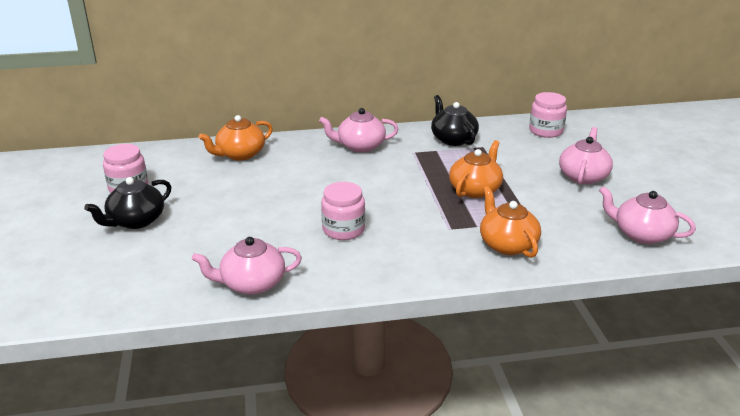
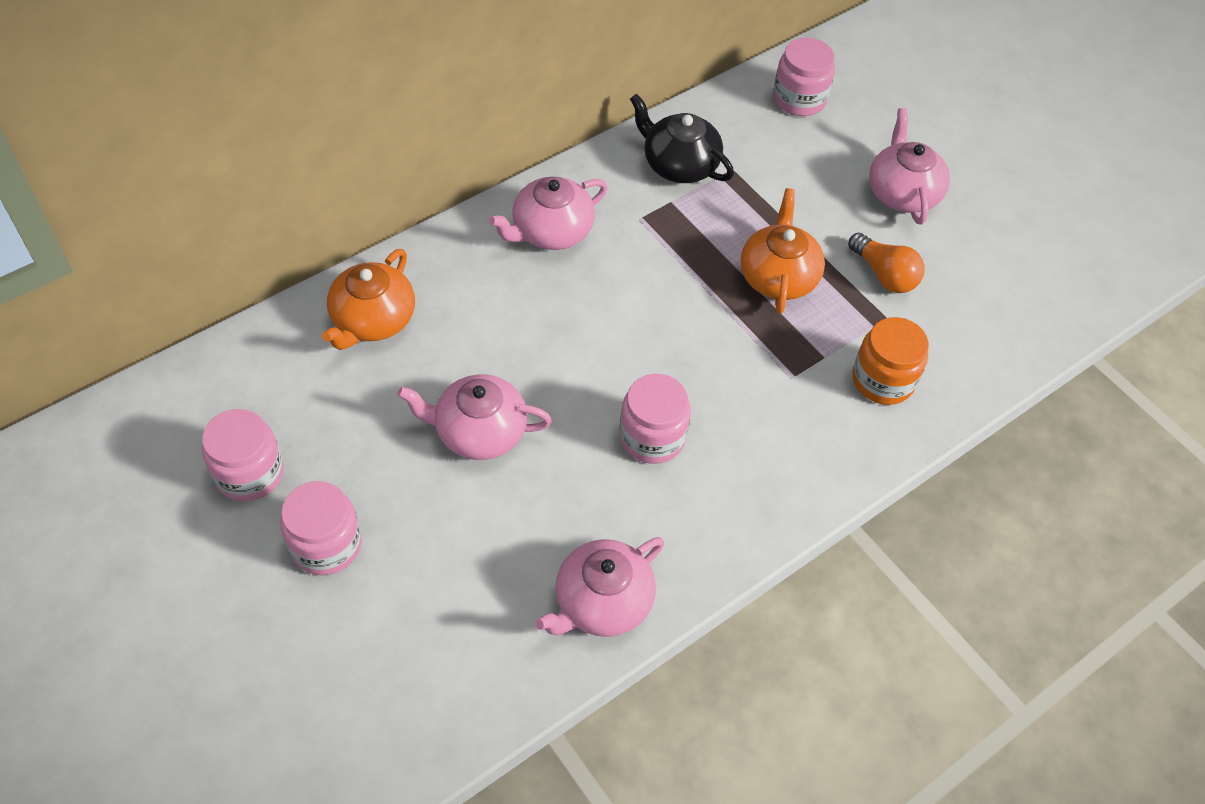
camera: 30 degrees left, 25 degrees up
black teapot [84,177,171,229] -> pink jar [280,481,362,575]
orange teapot [480,186,541,258] -> orange jar [852,317,929,405]
pink teapot [599,186,696,244] -> pink teapot moved to [397,374,552,460]
none -> orange light bulb [848,233,925,293]

